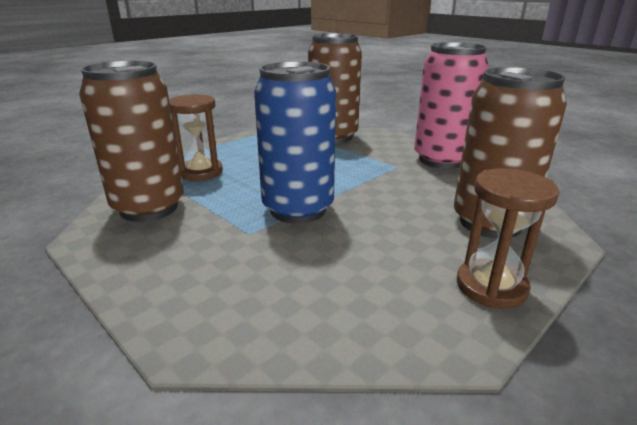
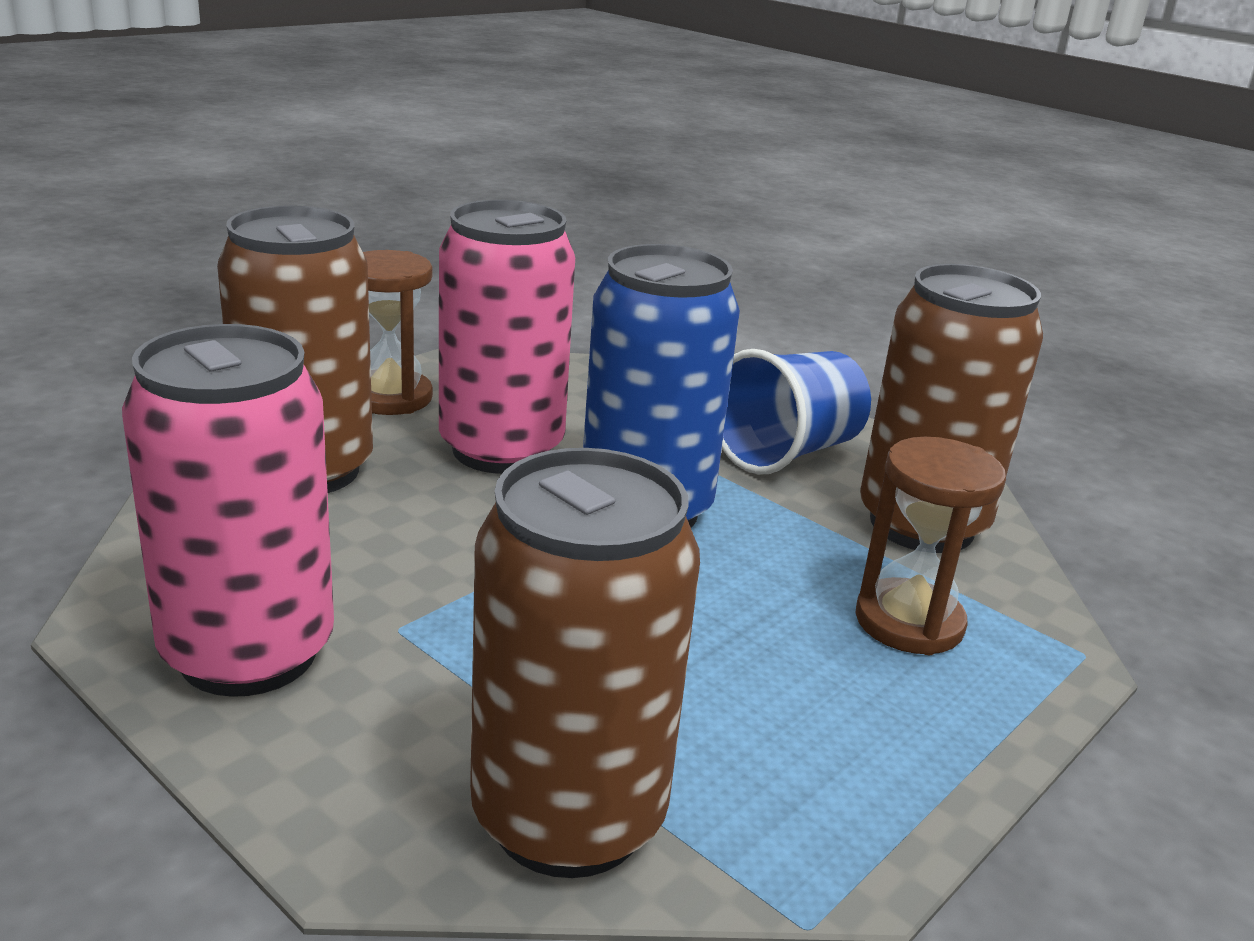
camera: 175 degrees right, 0 degrees up
none -> pink can [439,200,575,474]
none -> blue cup [722,349,871,474]

